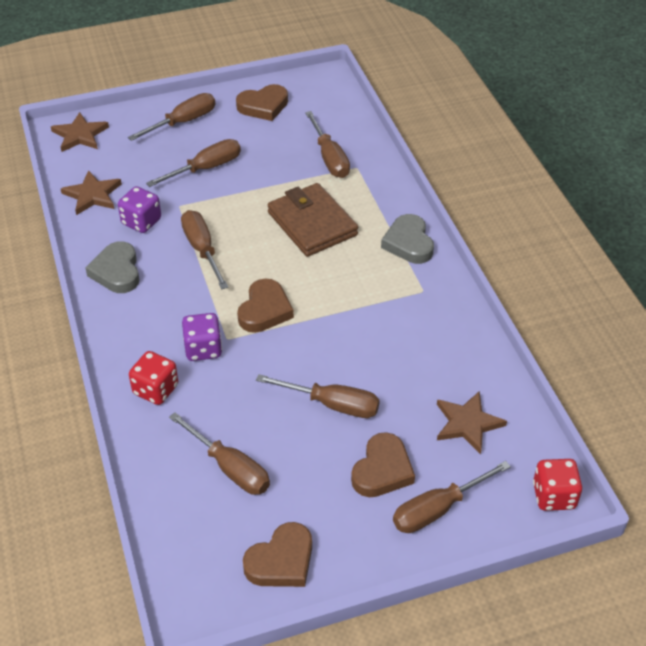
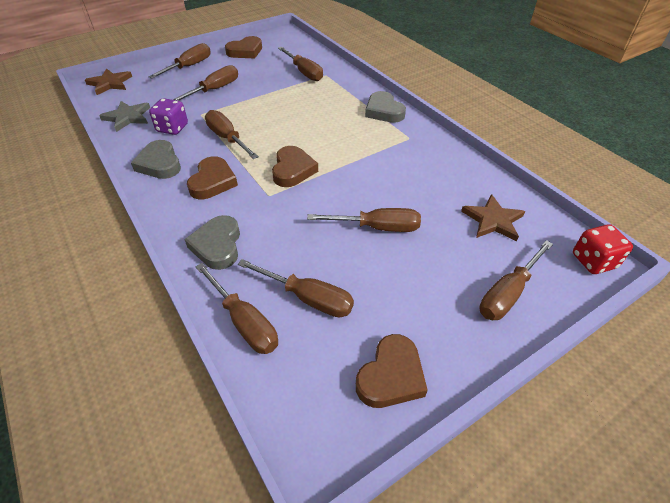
camera: 15 degrees left, 0 degrees up
brown star [61,170,122,215] -> grey star [99,101,150,132]
red dice [129,351,178,405] -> grey heart [184,215,240,270]
purple dice [182,313,222,361] -> none
brown wallet [268,183,358,257] -> none
brown heart [351,432,415,497] -> brown heart moved to [187,156,238,199]
none -> brown screwdriver [196,263,278,354]

